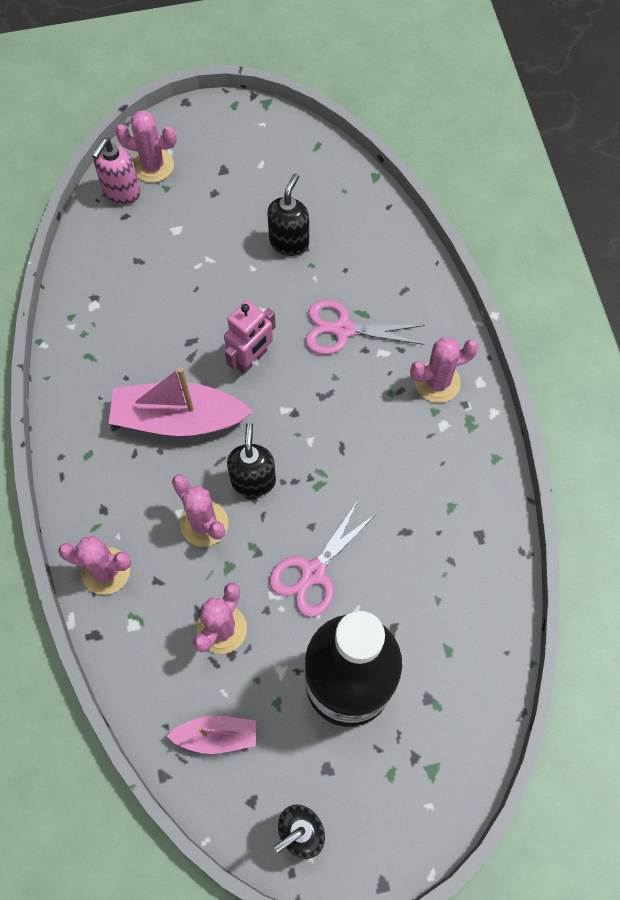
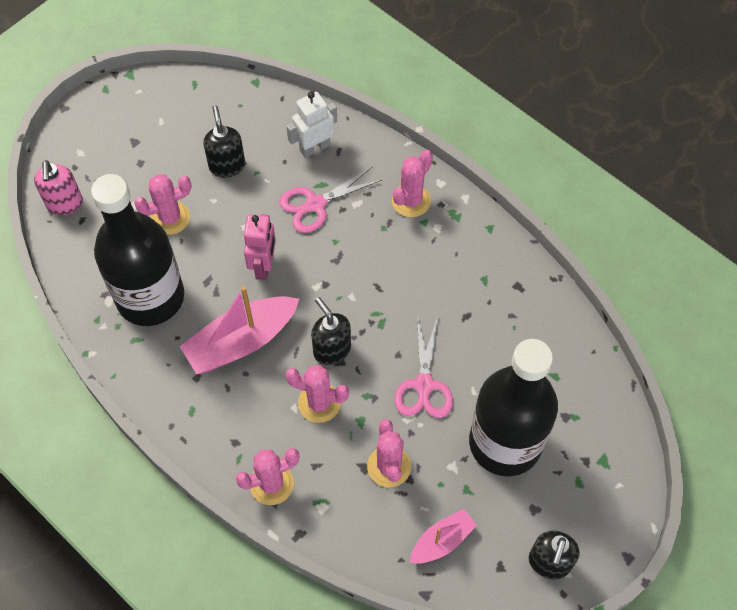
camera: 35 degrees left, 5 degrees down
pink cactus [115,110,177,183] -> pink cactus moved to [134,174,192,235]
none -> black bottle [91,174,184,326]
none -> white robot [286,92,337,158]

